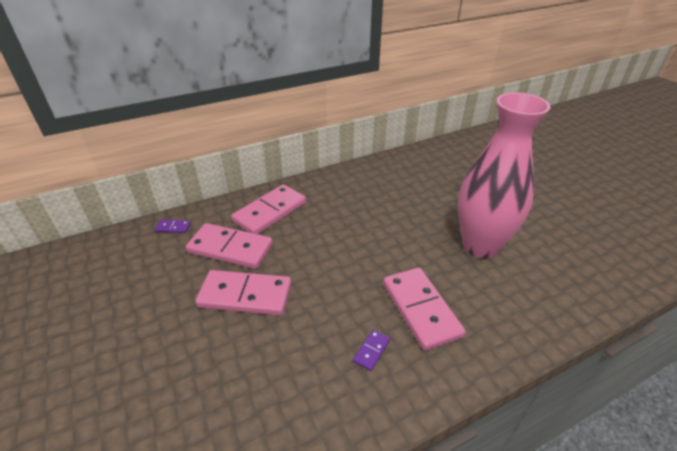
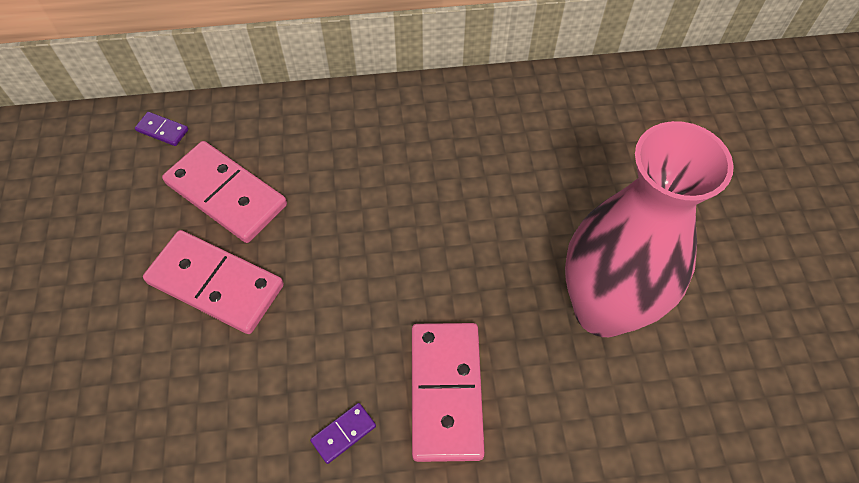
camera: 20 degrees right, 20 degrees up
pink domino [231,184,306,234] -> none

